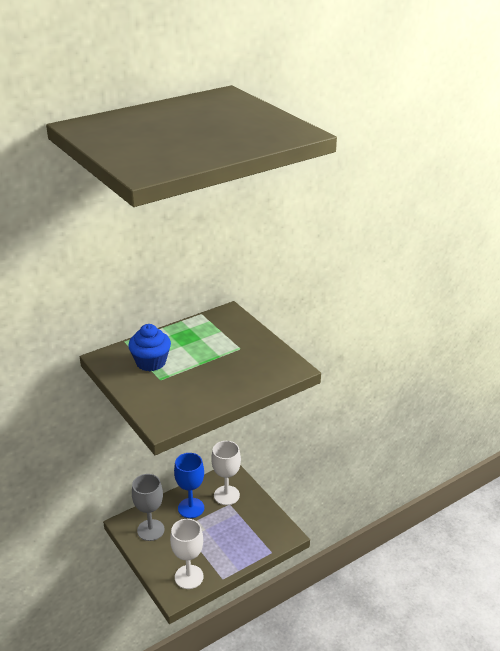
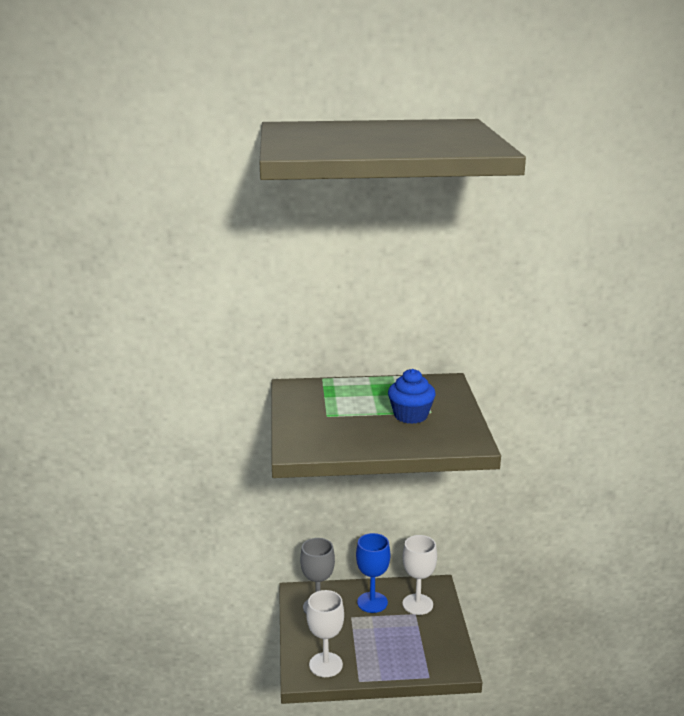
camera: 30 degrees right, 10 degrees down
blue cupcake [128,324,171,371] -> blue cupcake moved to [388,369,436,424]

